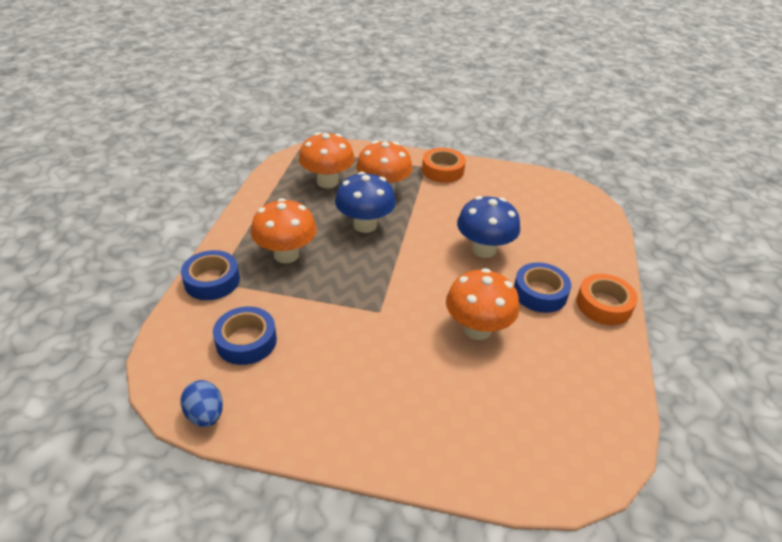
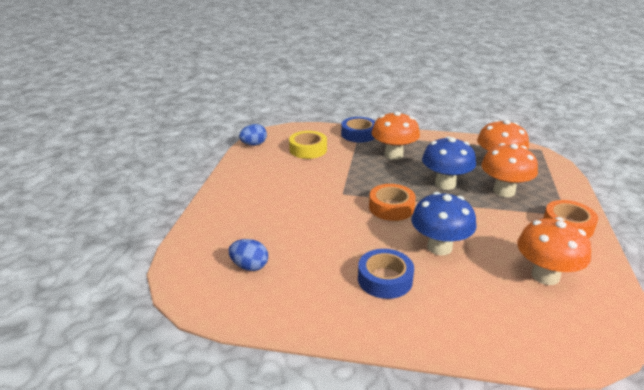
camera: 90 degrees right, 10 degrees down
blue tape [213,307,277,365] -> yellow tape [289,131,327,159]
orange mushroom [446,268,519,340] -> orange mushroom moved to [517,217,591,285]
orange tape [576,274,638,325] -> orange tape moved to [369,184,416,221]
none -> blue egg [229,239,268,271]

